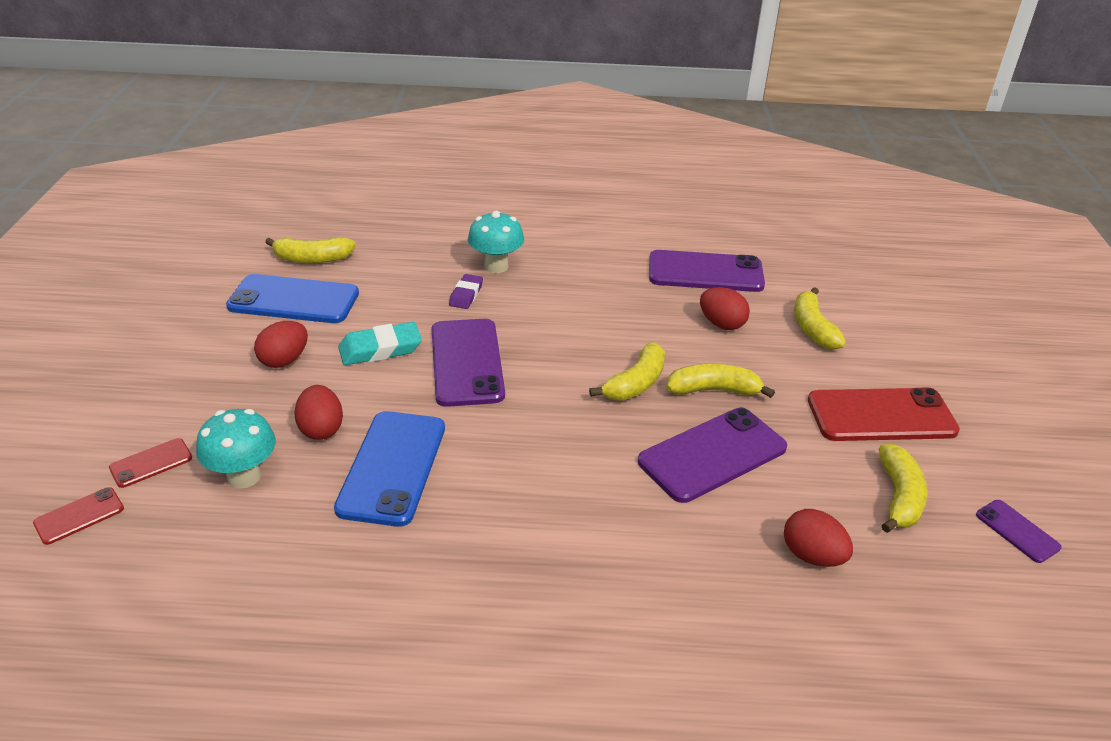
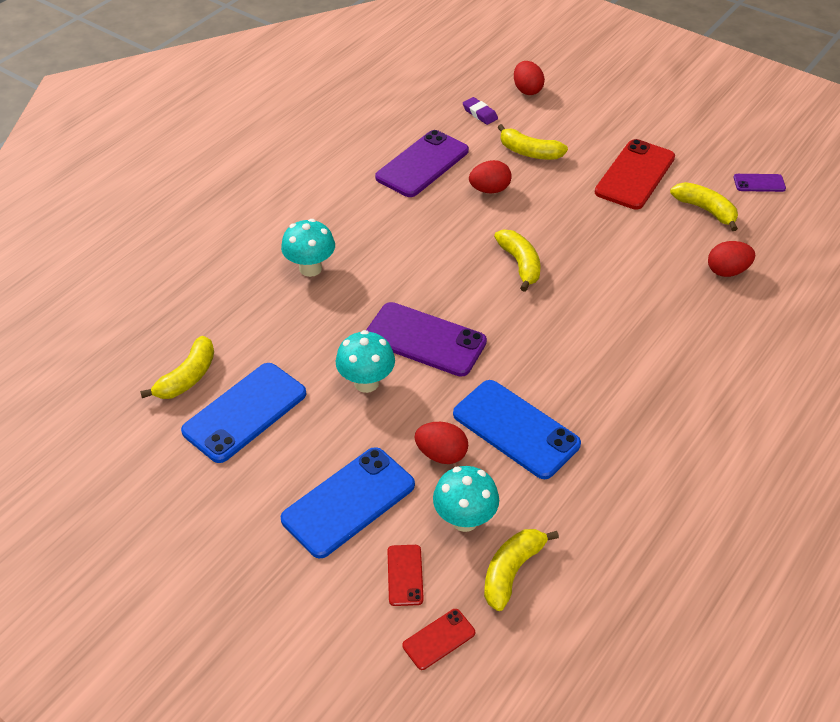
camera: 55 degrees left, 10 degrees up
red phone [33,487,124,545] -> red phone turned 60 degrees clockwise [402,609,475,670]
red egg [254,321,308,368] -> red egg moved to [514,61,545,95]
turquoise eraser [338,322,422,365] -> turquoise mushroom [335,330,395,393]
purple eraser [449,274,483,309] -> purple eraser moved to [463,97,498,125]
purple phone [638,408,787,503] -> none
yellow banana [666,364,775,398] -> yellow banana moved to [484,529,559,611]
none -> blue phone [281,447,415,559]

